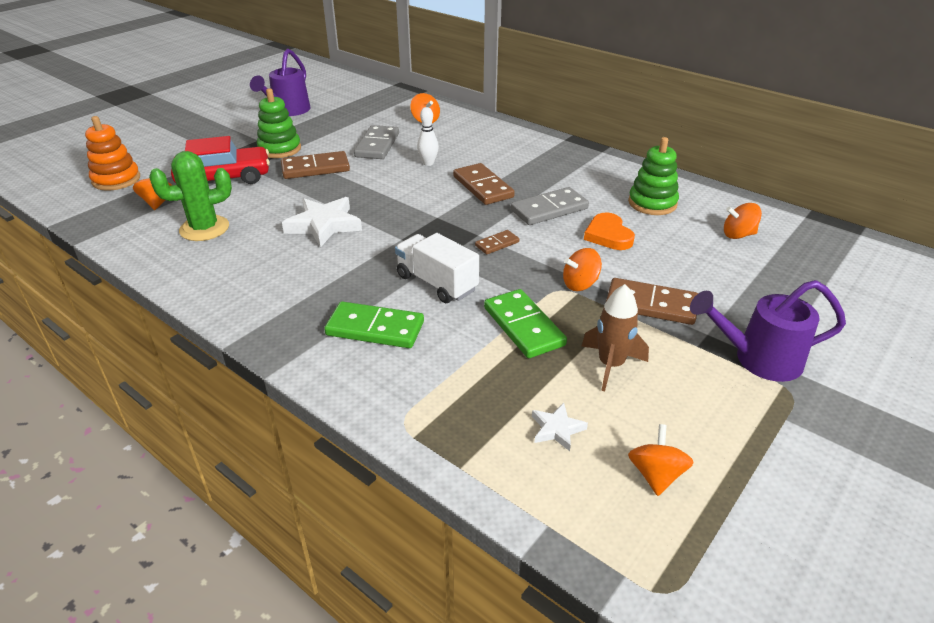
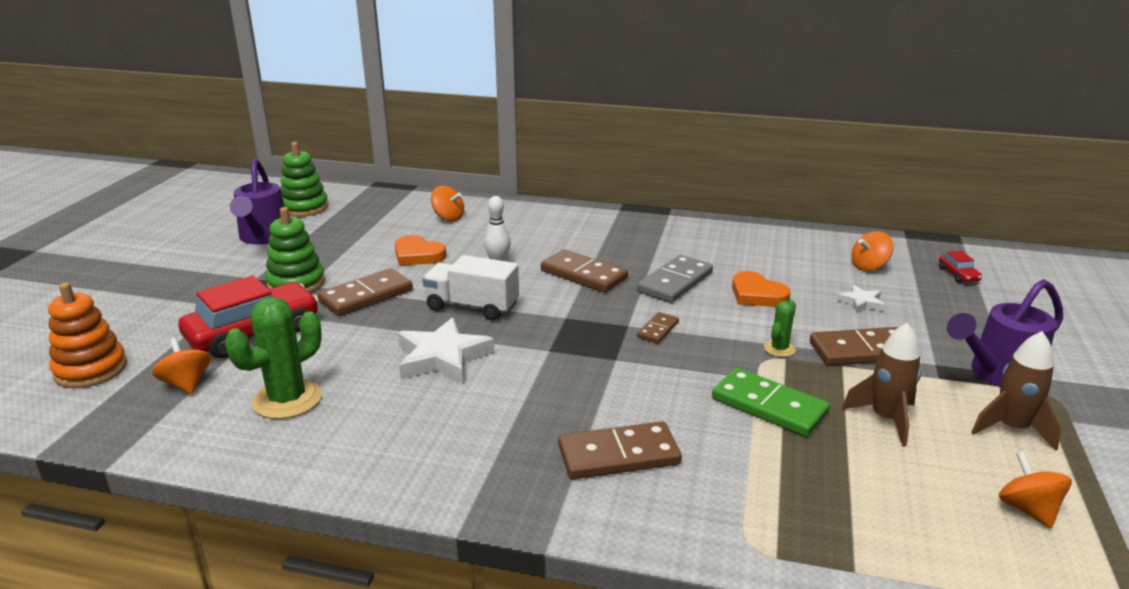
camera: 25 degrees left, 10 degrees down
green domino [324,301,424,348] -> brown domino [558,421,682,479]
grey domino [354,125,399,159] -> orange heart [395,235,446,265]
white truck [395,233,479,303] -> white truck moved to [422,255,519,320]
white star [532,403,588,451] -> white star moved to [837,285,885,313]
orange spinning top [563,248,602,291] -> green cactus [764,300,796,357]
green stacking toy [628,137,679,215] -> green stacking toy moved to [280,142,329,217]
none -> red car [939,251,982,283]
none -> brown rocket [971,331,1061,450]

